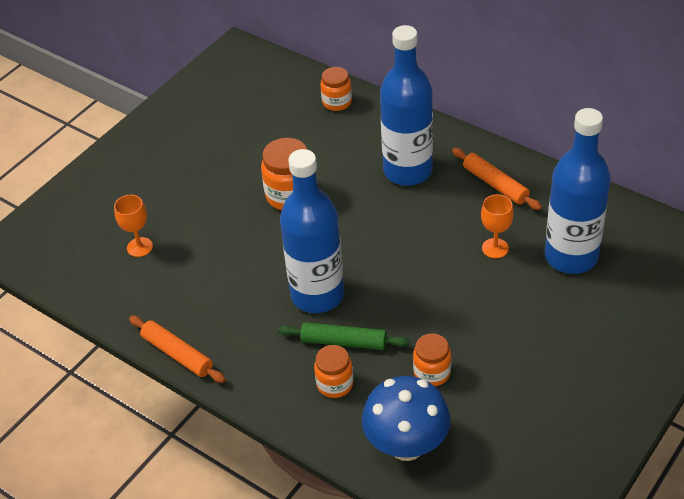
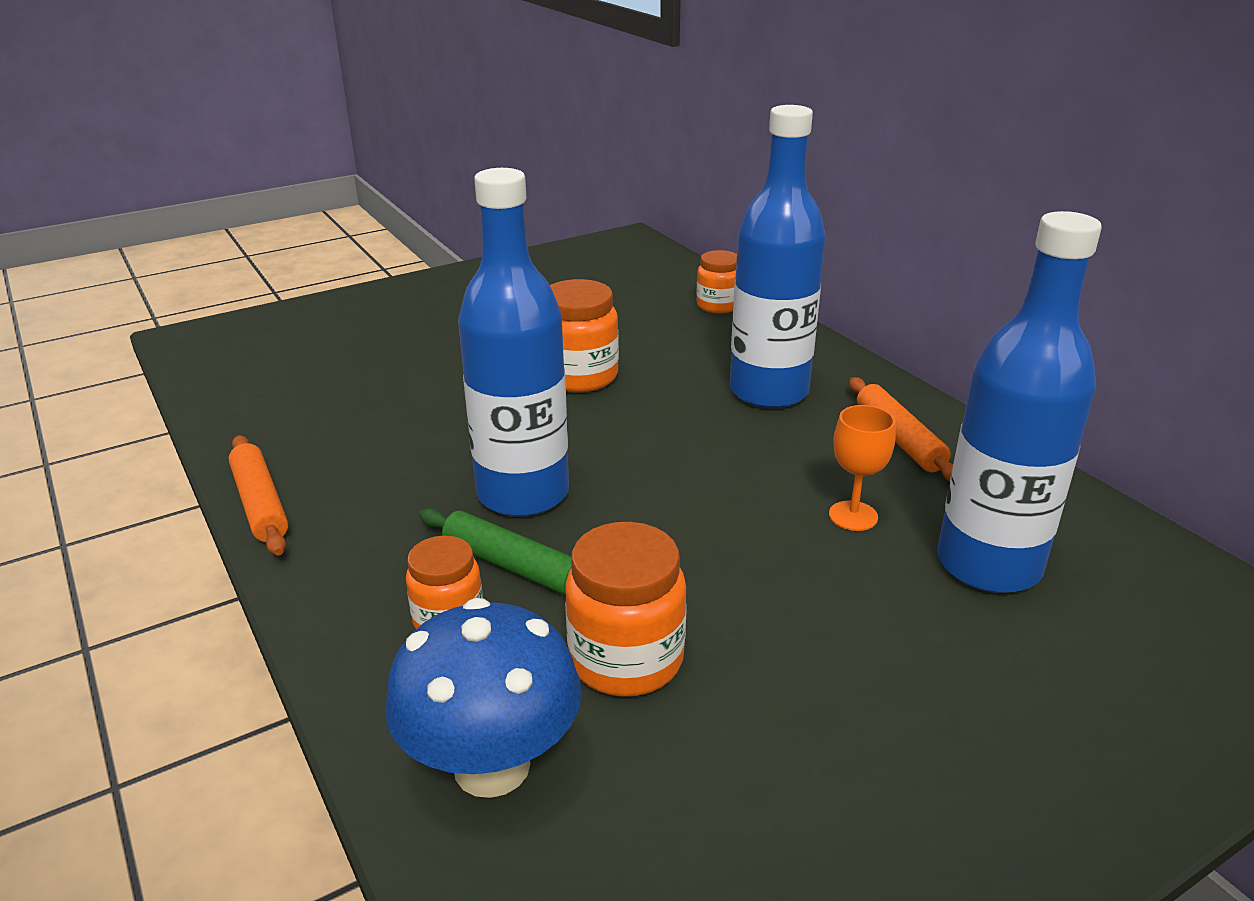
camera: 20 degrees right, 15 degrees down
orange goblet [114,195,153,257] -> none
orange jar [413,333,451,386] -> orange jar [565,522,687,697], size x1.55

